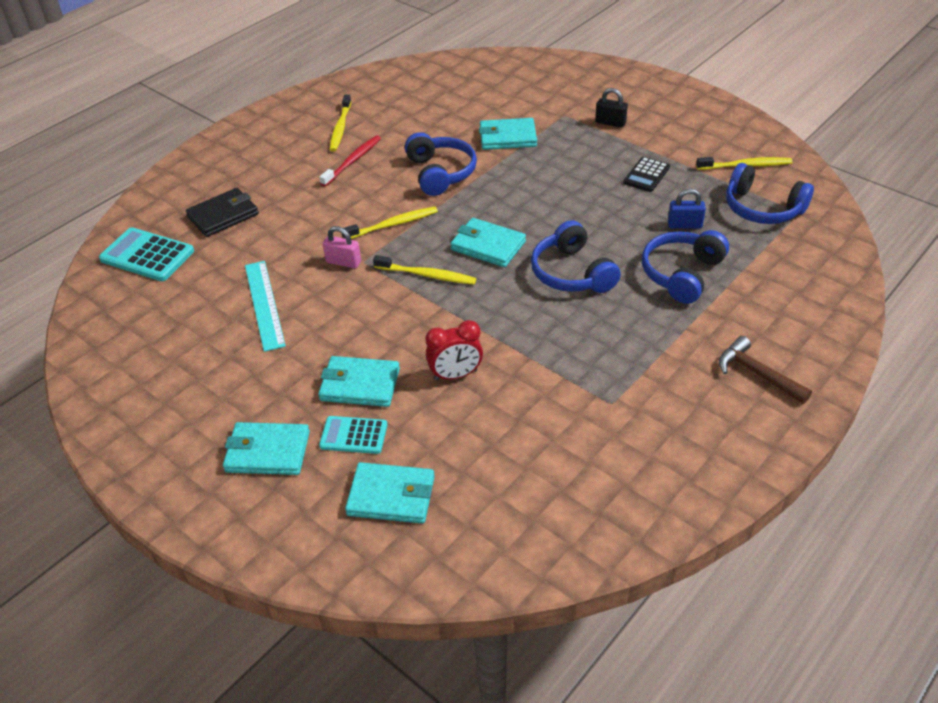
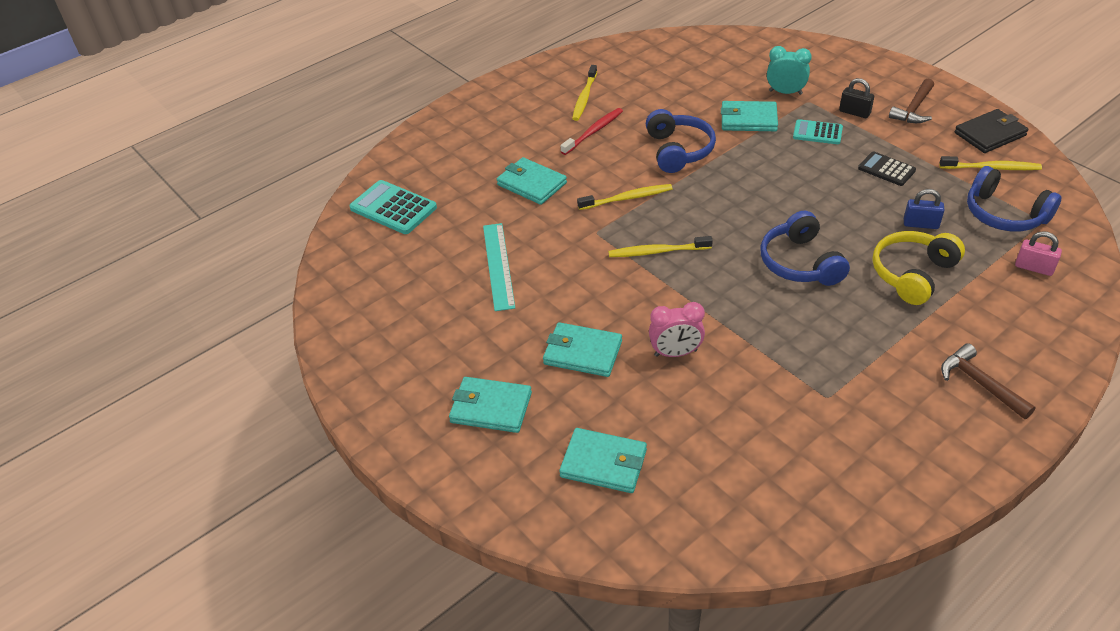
camera: 10 degrees right, 0 degrees up
black wallet [185,188,259,237] -> black wallet moved to [955,109,1028,153]
turquoise calculator [319,416,387,454] -> turquoise calculator moved to [793,119,843,144]
pink padlock [323,226,361,268] -> pink padlock moved to [1015,231,1062,276]
yellow toothbrush [373,255,476,285] -> yellow toothbrush turned 150 degrees clockwise [608,236,713,257]
red clock [425,320,483,381] -> pink clock [649,302,705,357]
turquoise wallet [451,218,526,267] -> turquoise wallet moved to [497,157,567,205]
black calculator [623,157,670,192] -> black calculator turned 90 degrees clockwise [858,151,916,186]
blue headphones [642,230,729,304] -> yellow headphones [872,231,965,305]
none -> turquoise clock [767,46,812,95]
none -> brown hammer [889,79,934,123]

